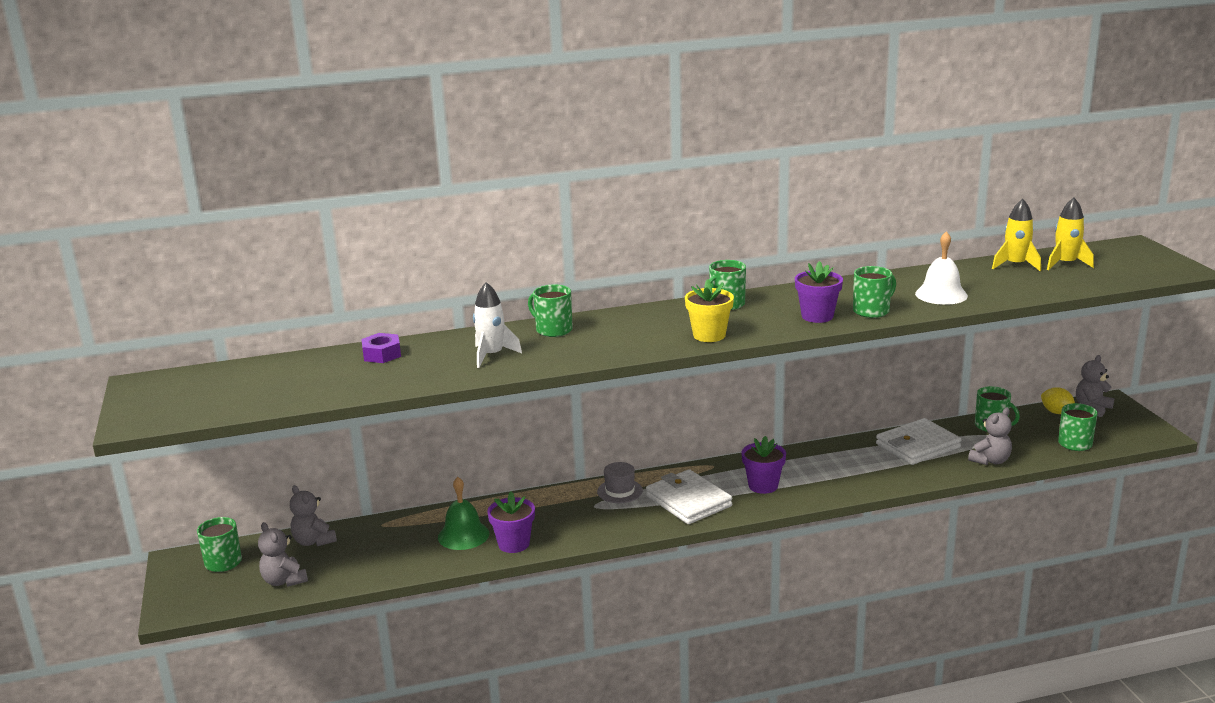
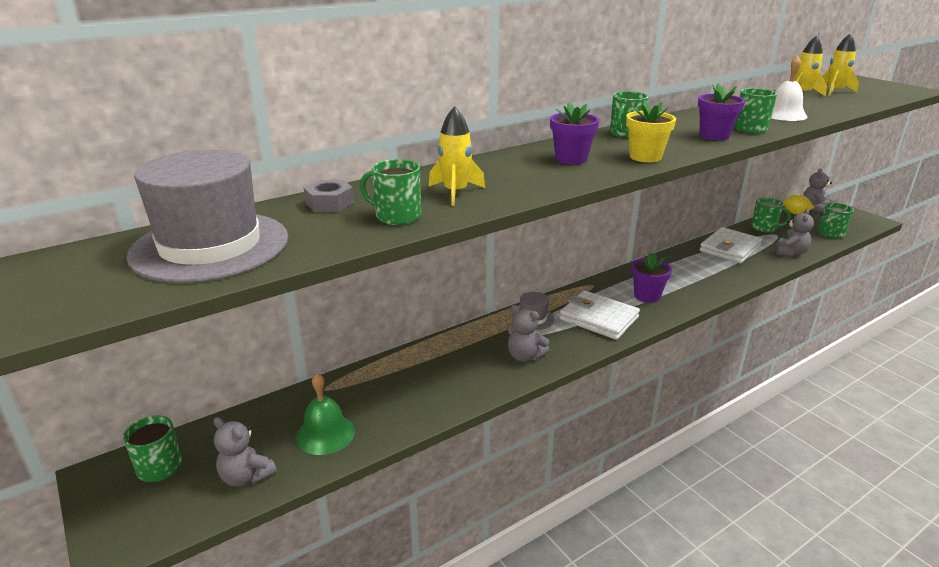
camera: 20 degrees left, 5 degrees up
grey teddy bear [290,485,337,547] -> grey teddy bear moved to [508,305,549,362]
purple nut [361,333,401,363] -> grey nut [304,180,354,212]
green bell [438,477,489,550] -> green bell moved to [296,373,355,455]
white rocket [473,282,522,368] -> yellow rocket [429,106,485,206]
purple flower pot [487,491,535,553] -> purple flower pot moved to [550,102,599,165]
green mug [528,285,573,337] -> green mug moved to [360,159,421,225]
none -> grey hat [126,150,289,283]

